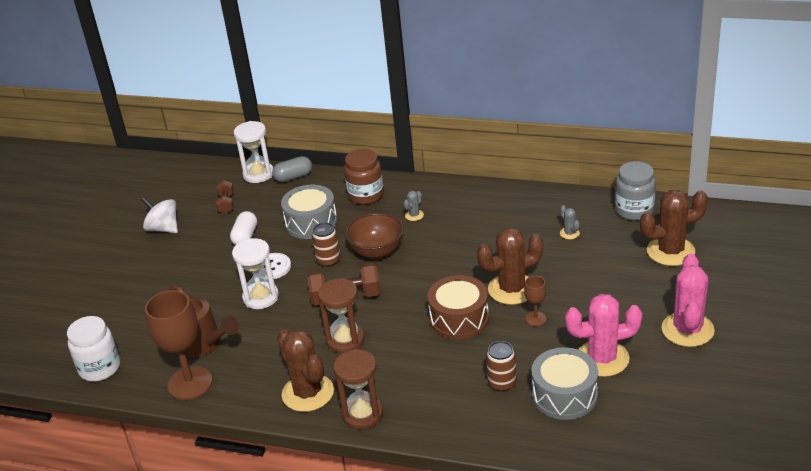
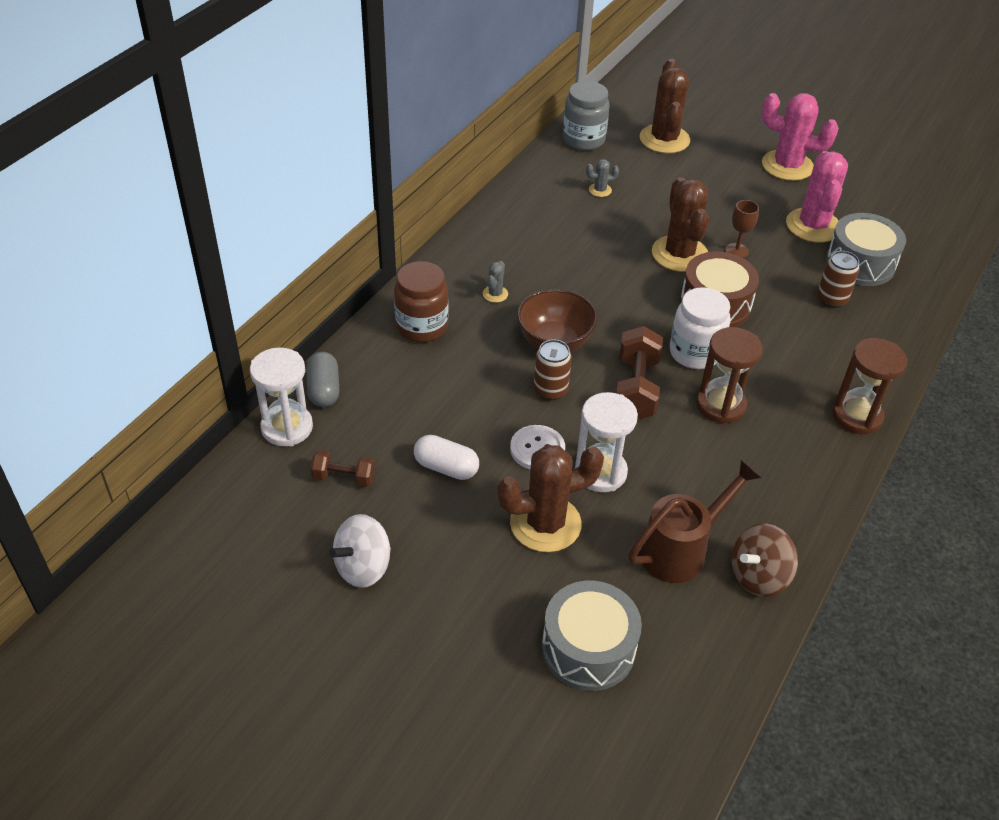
camera: 80 degrees left, 10 degrees up
white jar [67,316,120,381] -> white jar moved to [670,287,730,369]
brown goblet [145,290,212,400] -> brown spinning top [732,524,798,597]
brown cactus [277,329,334,412] -> brown cactus moved to [497,445,604,552]
grey drum [281,185,337,239] -> grey drum moved to [542,581,642,691]
grey cactus [404,191,424,221] -> grey cactus turned 60 degrees clockwise [483,261,508,303]

